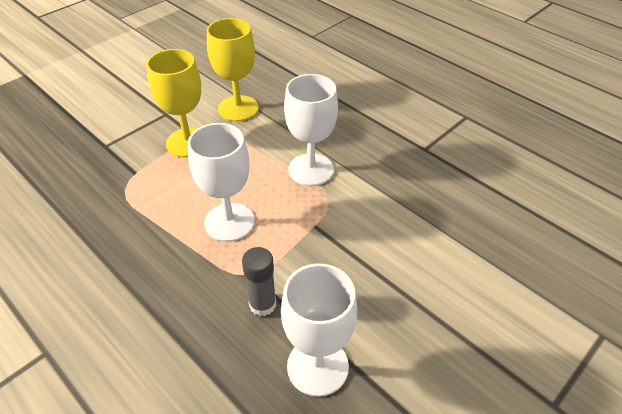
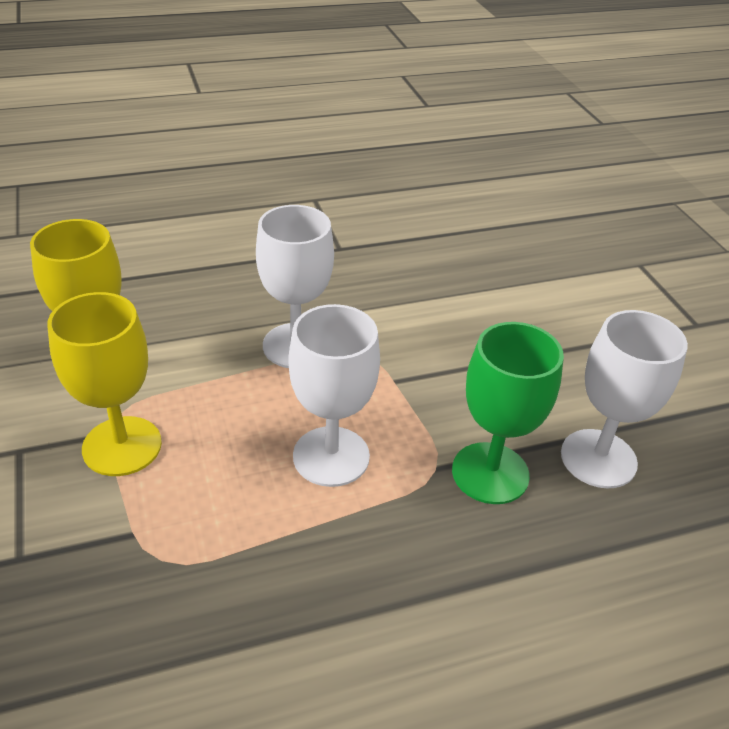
camera: 65 degrees left, 5 degrees down
grey glue stick [242,247,276,316] -> green goblet [452,322,564,504]

